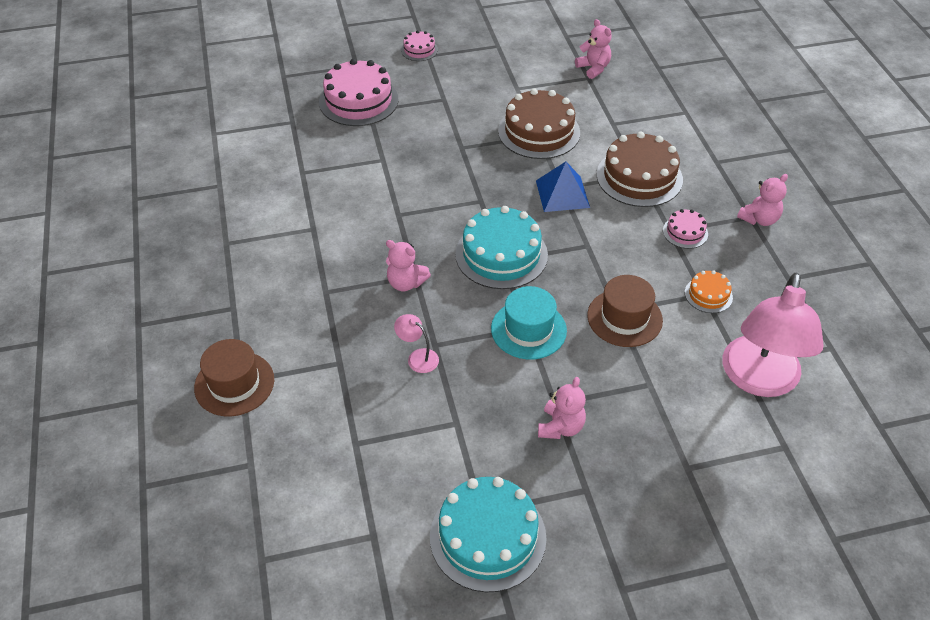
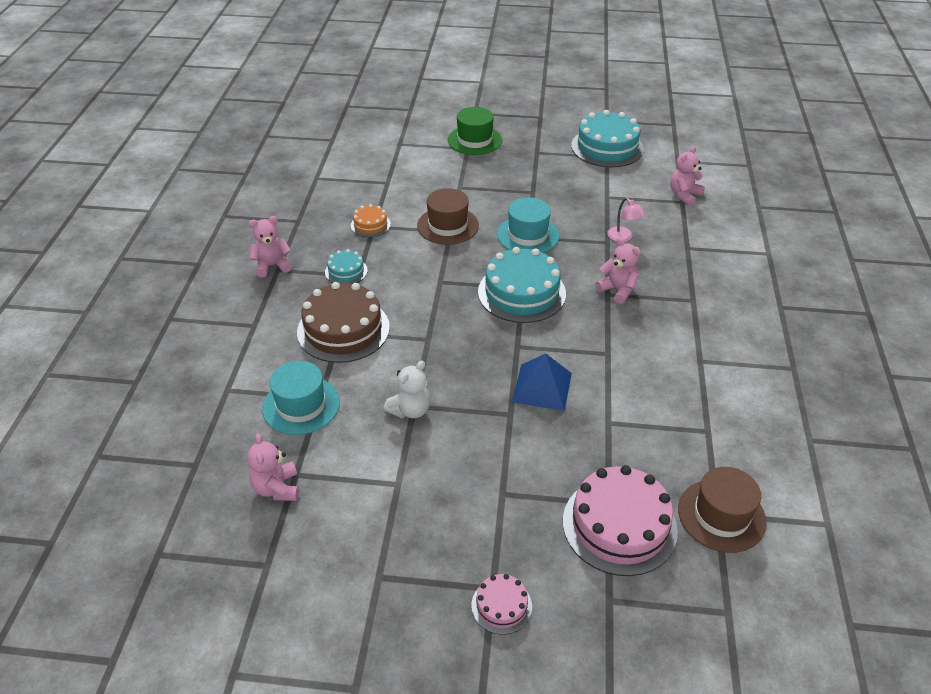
camera: 160 degrees left, 5 degrees down
brown hat [194,339,274,416] -> brown hat moved to [678,467,767,553]
brown cake [498,88,580,159] -> white teddy bear [383,361,430,418]
blue pyramid [536,162,590,212] -> blue pyramid moved to [512,353,572,411]
pink teddy bear [538,377,586,439] -> pink teddy bear moved to [670,146,705,206]
pink cake [663,209,708,249] -> turquoise cake [325,249,368,284]
pink lamp [723,273,824,397] -> none
none -> turquoise hat [262,361,340,435]
none -> green hat [448,107,502,155]

